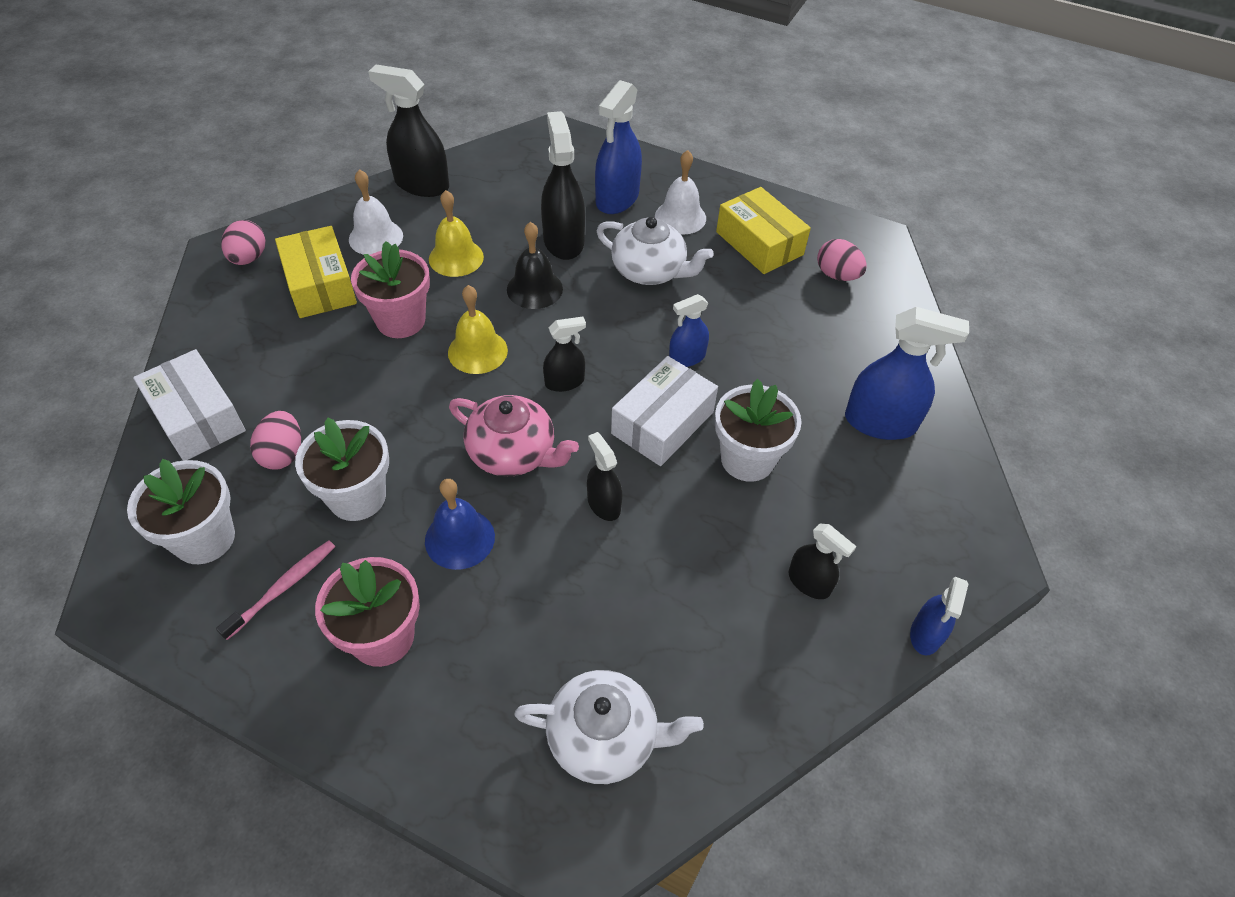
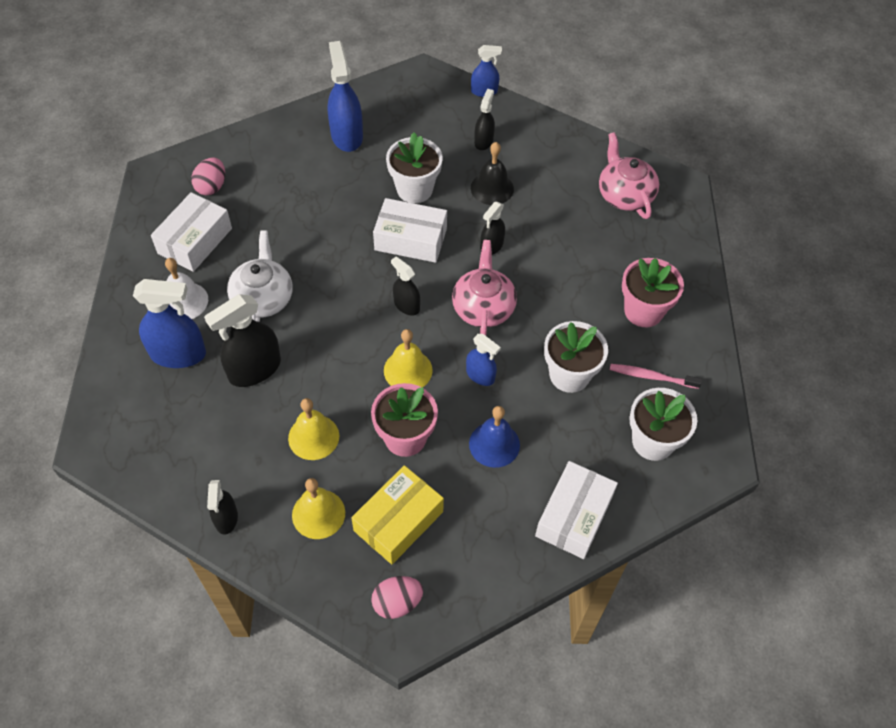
camera: 115 degrees left, 5 degrees up
pink egg [250,411,301,470] -> none
white bell [349,169,403,255] -> yellow bell [292,478,345,539]
black spray bottle [368,65,449,197] -> black spray bottle [207,480,238,535], size x0.57
blue bell [425,479,495,570] -> blue bell moved to [469,406,520,468]
black bell [507,222,563,309] -> black bell moved to [471,142,514,205]
white teapot [514,670,704,784] -> pink teapot [599,132,659,219]
blue spray bottle [669,294,709,367] -> blue spray bottle moved to [466,334,501,386]
yellow box [716,187,811,274] -> white box [151,192,232,272]

